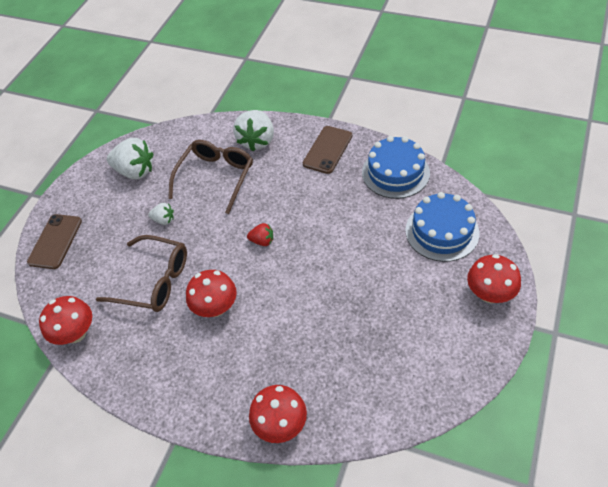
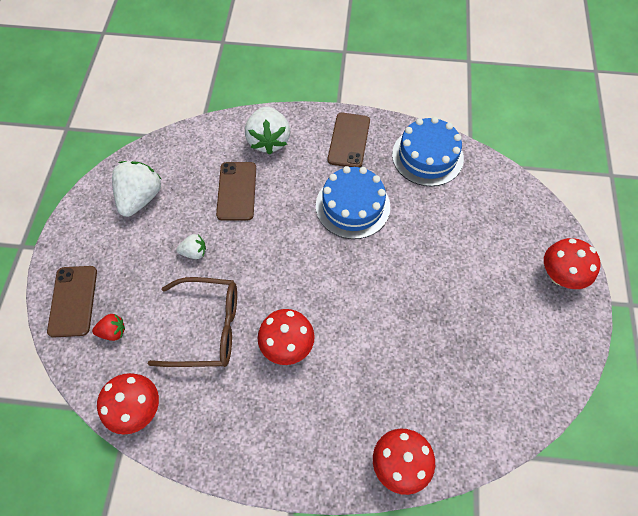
camera: 20 degrees left, 10 degrees up
white strawberry [107,138,153,179] -> white strawberry turned 75 degrees counterclockwise [112,161,161,217]
brown glasses [168,140,253,214] -> brown phone [216,162,256,221]
red strawberry [247,223,273,246] -> red strawberry moved to [92,314,125,341]
blue cake [405,192,480,262] -> blue cake moved to [316,166,390,239]

